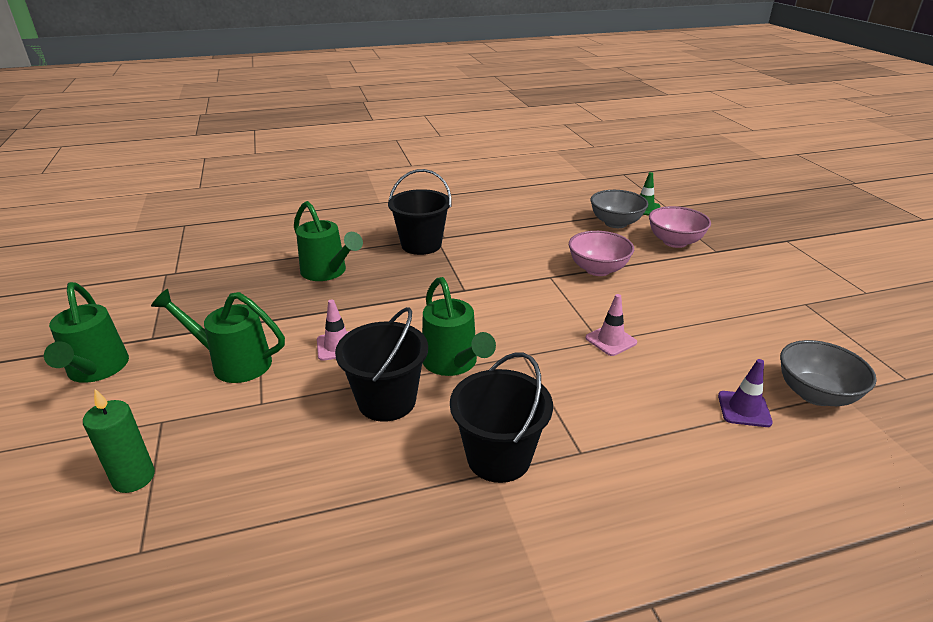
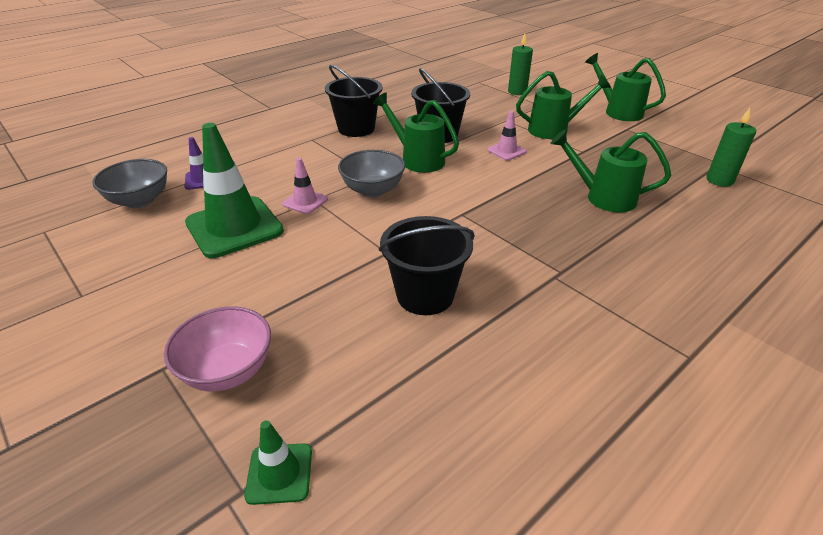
camera: 155 degrees right, 5 degrees up
black bucket [388,169,452,255] -> black bucket moved to [379,216,475,315]
pink bowl [569,231,634,276] -> none
grey bowl [591,190,648,228] -> grey bowl moved to [338,150,405,197]
none -> green traffic cone [185,123,284,258]
none -> green candle [706,108,756,187]

